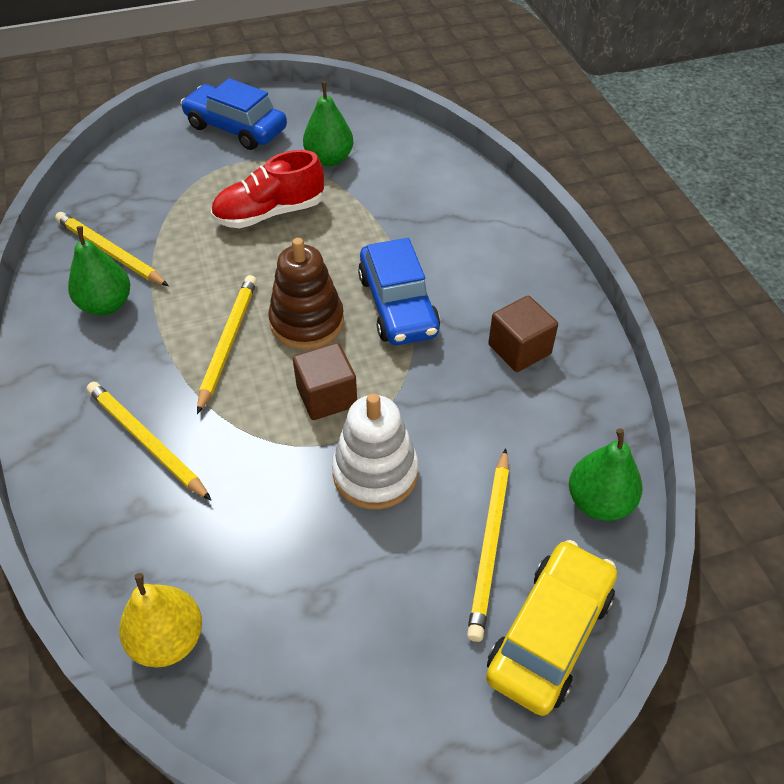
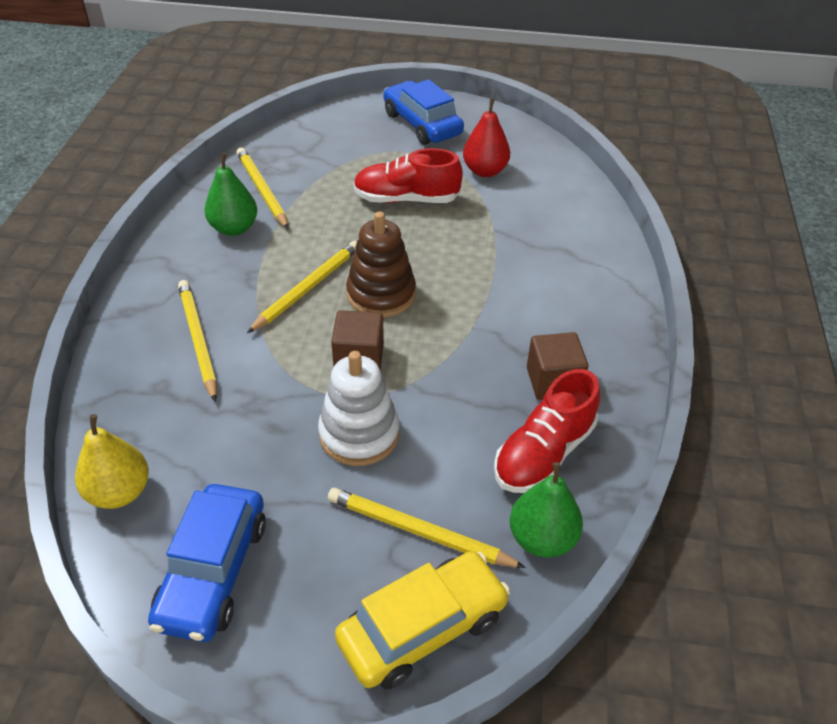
camera: 25 degrees right, 5 degrees down
green pear [303,82,353,166] -> red pear [463,98,510,177]
blue car [358,238,440,345] -> blue car moved to [148,484,266,642]
yellow pencil [467,448,509,642] -> yellow pencil turned 75 degrees clockwise [328,488,526,568]
none -> red shoe [494,369,600,493]

